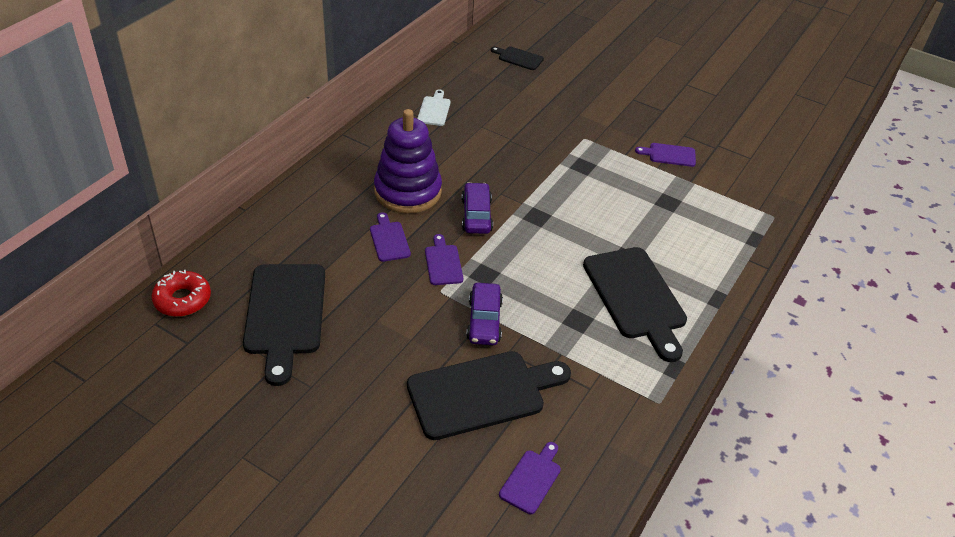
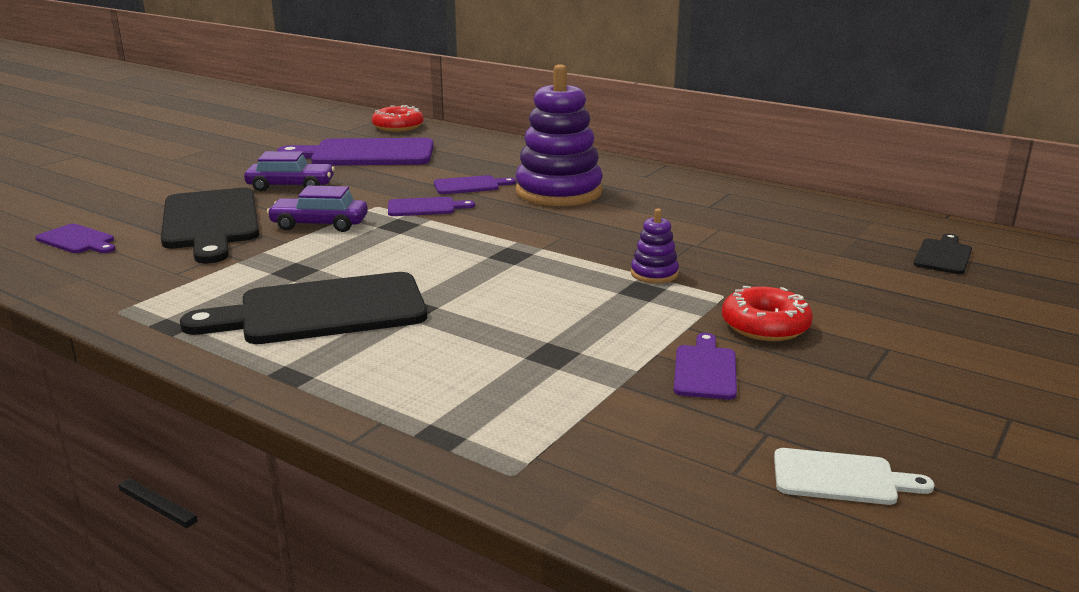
camera: 95 degrees right, 20 degrees down
black cutting board [243,264,325,386] -> purple cutting board [277,138,434,165]
white cutting board [417,89,451,126] -> white cutting board moved to [774,448,934,505]
purple car [462,182,493,234] -> purple car moved to [244,151,335,192]
none -> purple stacking toy [631,208,679,283]
none -> red donut [722,286,813,341]

